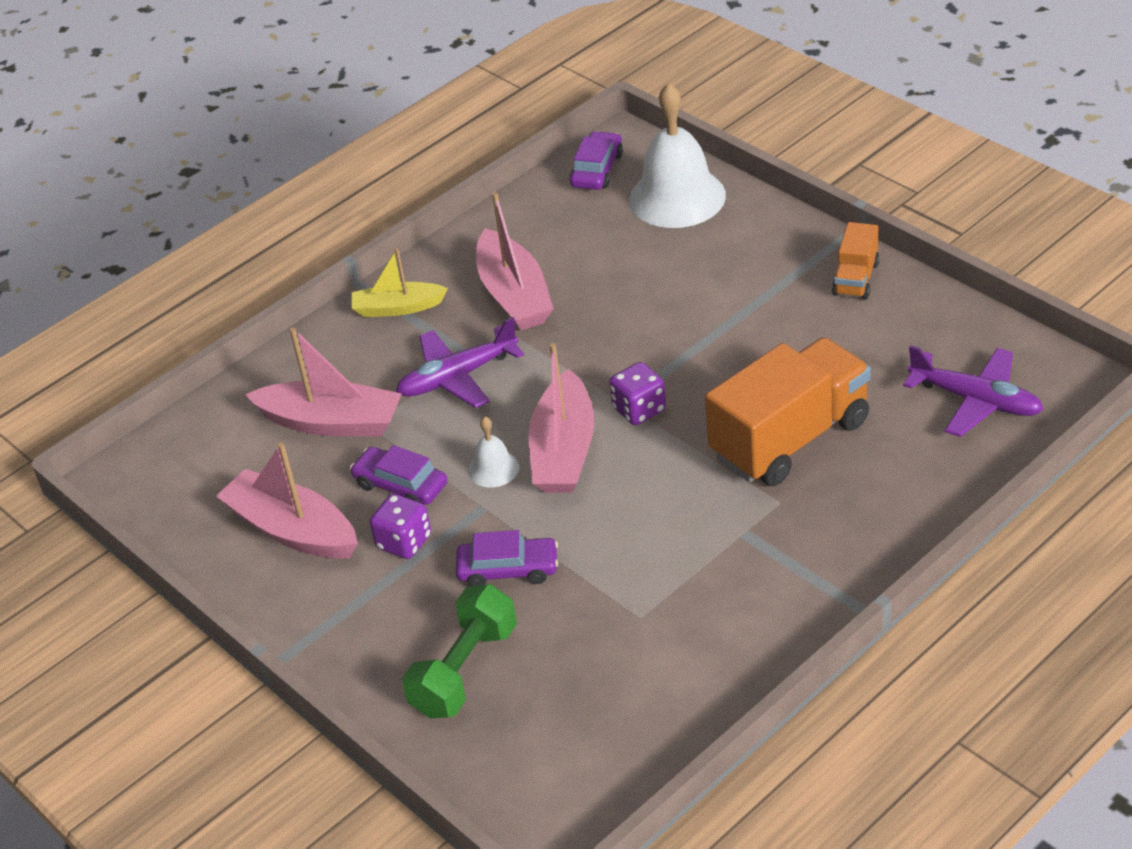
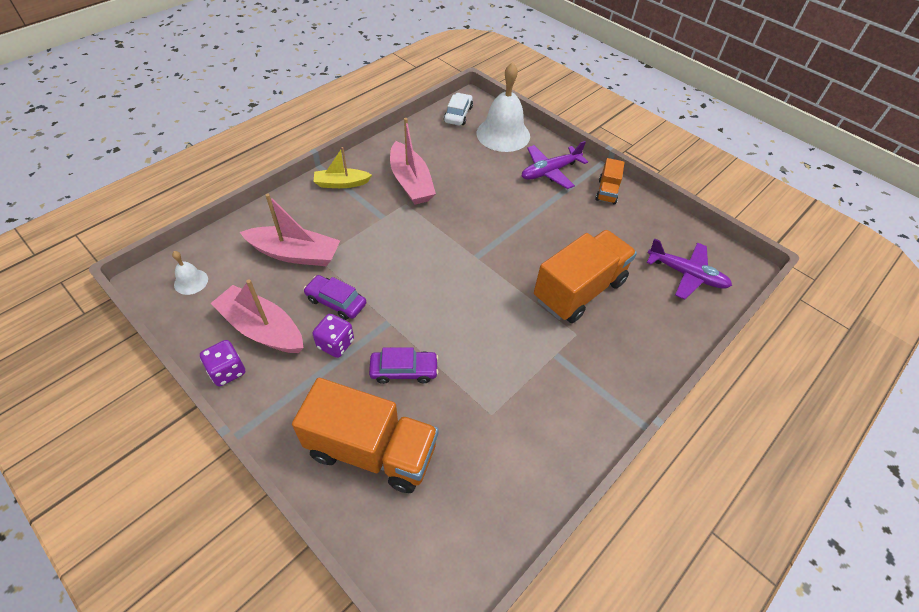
camera: 10 degrees left, 10 degrees up
purple plane [396,317,524,408] -> purple plane moved to [522,141,588,189]
green dumbbell [402,584,517,718] -> orange truck [292,378,438,493]
white bell [468,416,519,488] -> white bell moved to [172,251,208,295]
pink boat [528,343,594,493] -> none
purple car [570,131,623,190] -> white car [444,93,473,126]
purple dice [609,362,666,425] -> purple dice moved to [200,340,245,386]

